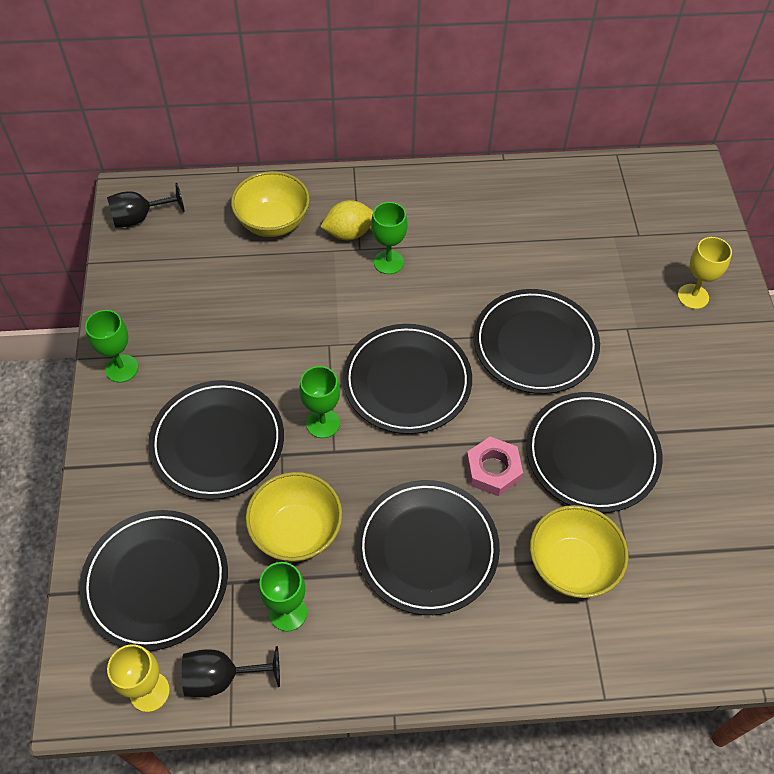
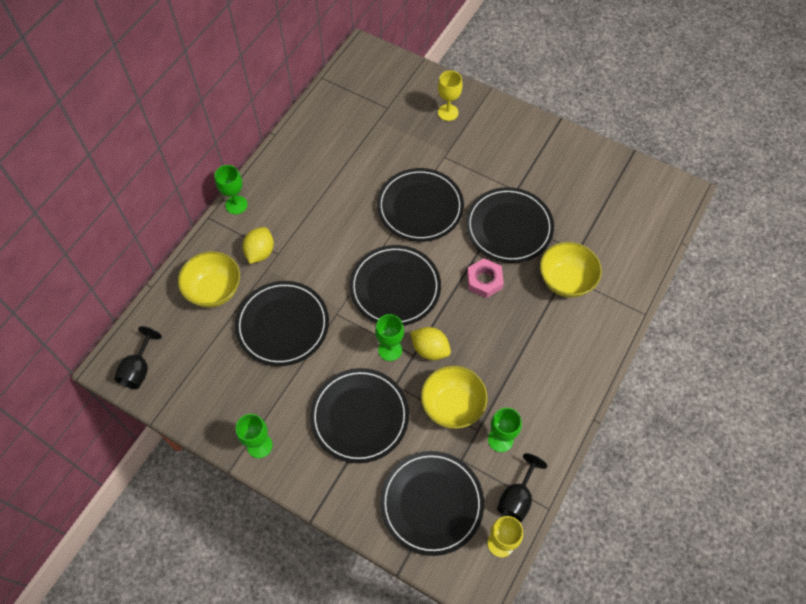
camera: 55 degrees left, 5 degrees up
black plate [356,480,500,615] -> black plate moved to [235,281,329,366]
green goblet [371,202,407,274] -> green goblet moved to [215,165,248,214]
none -> yellow lemon [410,327,451,360]

